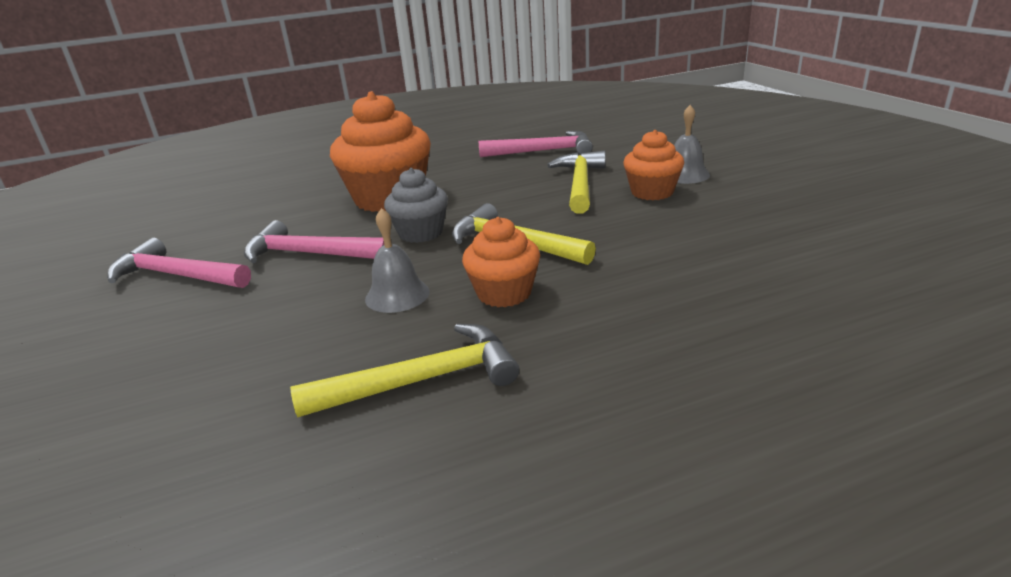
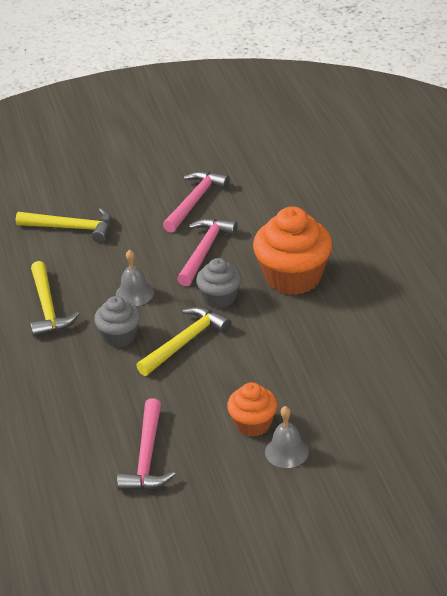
camera: 95 degrees right, 10 degrees up
orange cupcake [462,217,540,307] -> grey cupcake [94,296,141,347]
pink hammer [479,131,593,157] -> pink hammer moved to [117,398,176,490]
yellow hammer [547,151,606,214] -> yellow hammer moved to [16,208,111,243]

